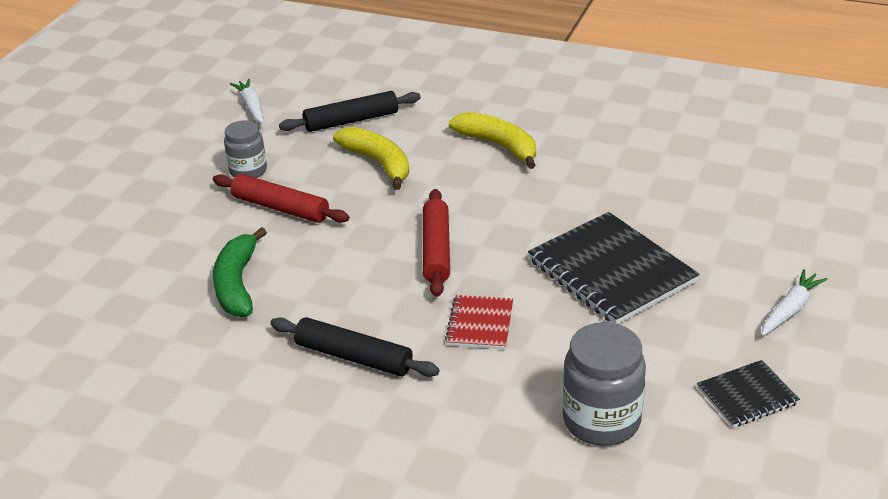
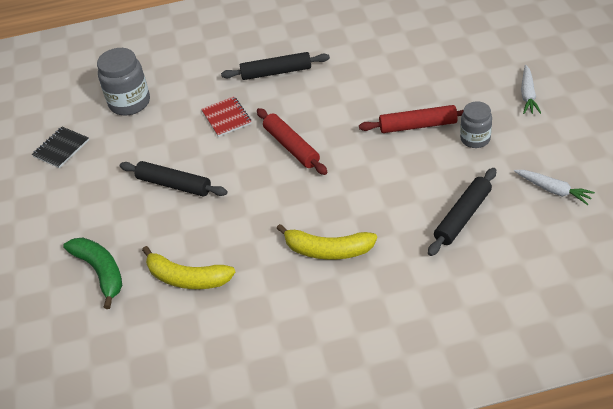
camera: 150 degrees right, 10 degrees up
green banana [213,227,267,317] -> green banana moved to [63,238,122,309]
yellow banana [333,127,409,190] -> yellow banana moved to [142,246,235,289]
black notebook [528,212,700,324] -> black rolling pin [120,161,227,197]
white carrot [762,269,828,336] -> white carrot moved to [521,65,541,114]

